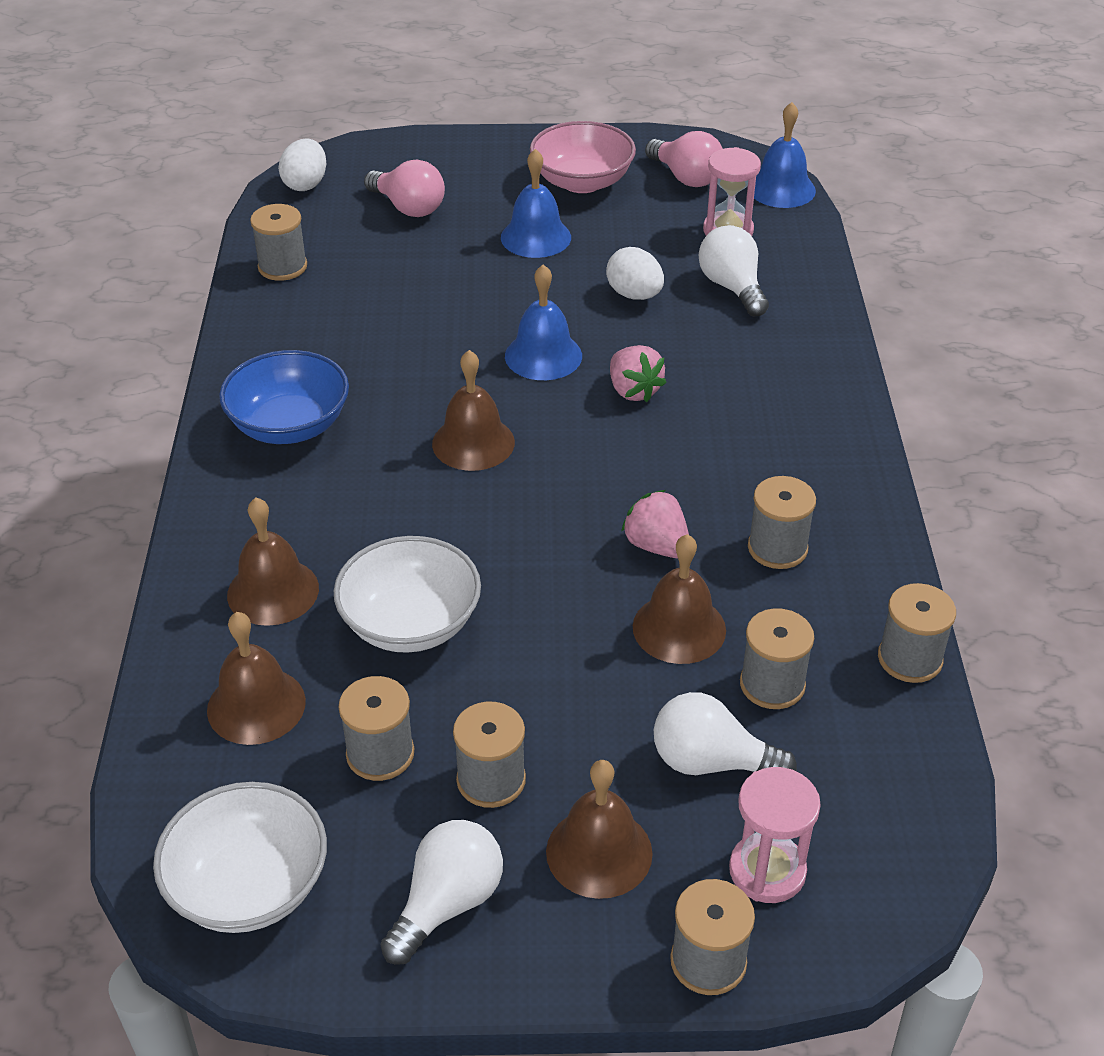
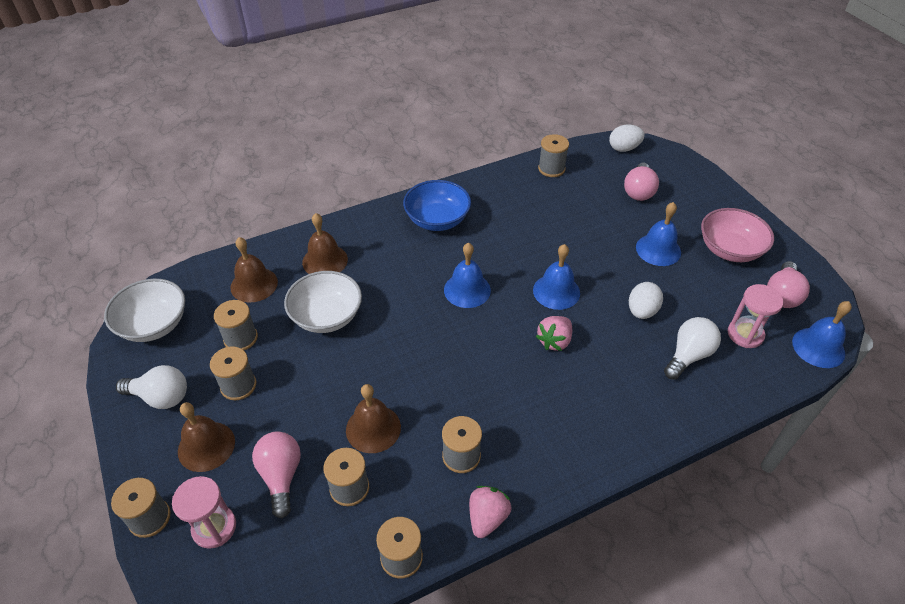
camera: 65 degrees right, 5 degrees up
brown bell [432,350,515,471] -> blue bell [444,243,491,308]
pink strawberry [621,490,689,559] -> pink strawberry moved to [469,486,511,538]
white light bulb [654,692,797,775] -> pink light bulb [252,432,301,518]

